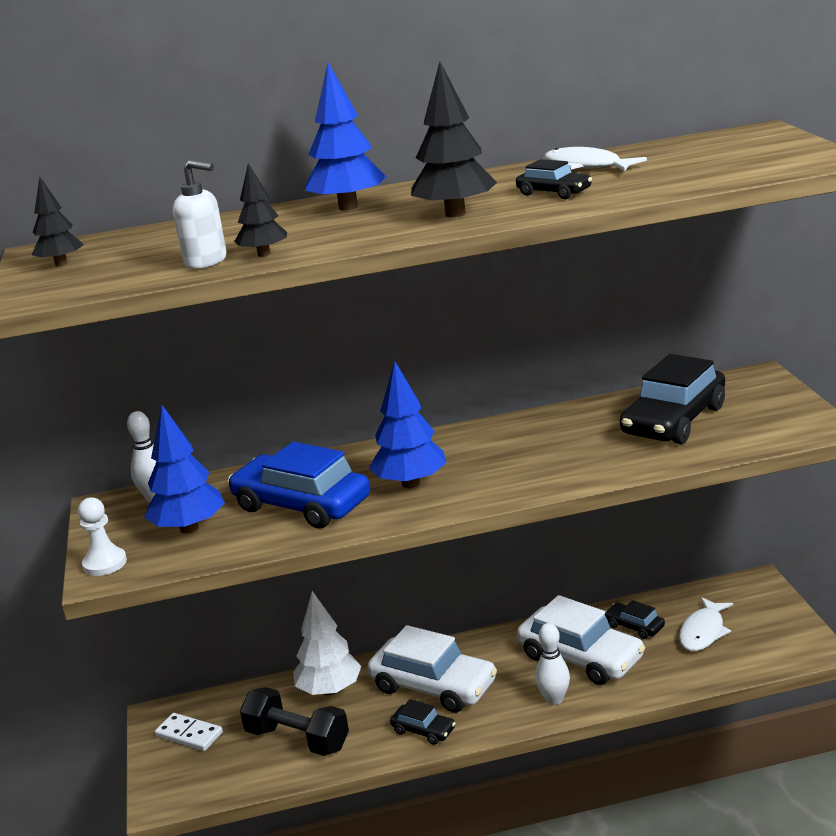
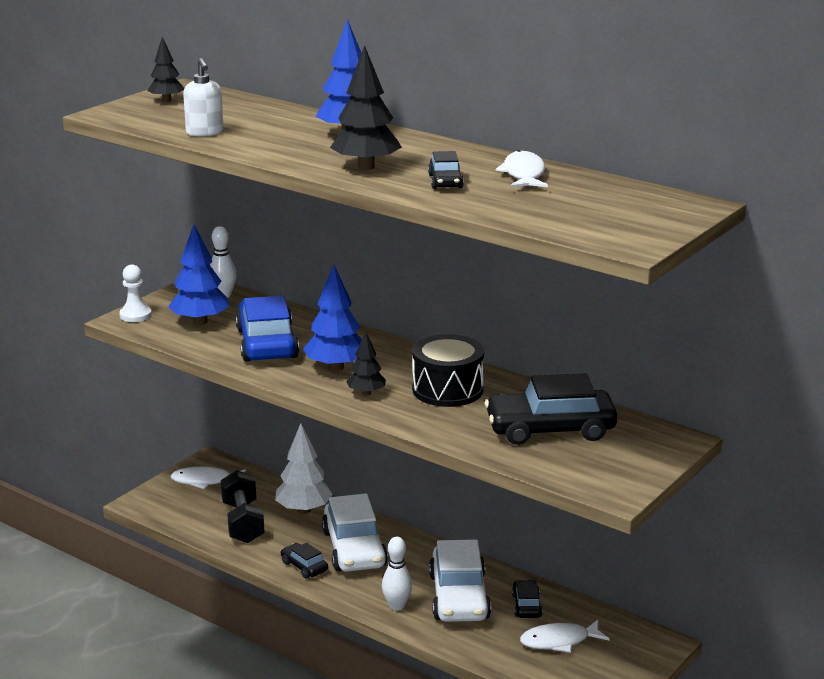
camera: 45 degrees right, 0 degrees up
white domino [155,713,223,751] -> white fish [171,466,246,489]
black tree [234,163,287,257] -> black tree moved to [346,331,386,396]
black car [390,699,455,745] -> black car turned 150 degrees clockwise [281,543,328,579]
none -> black drum [412,334,484,407]

